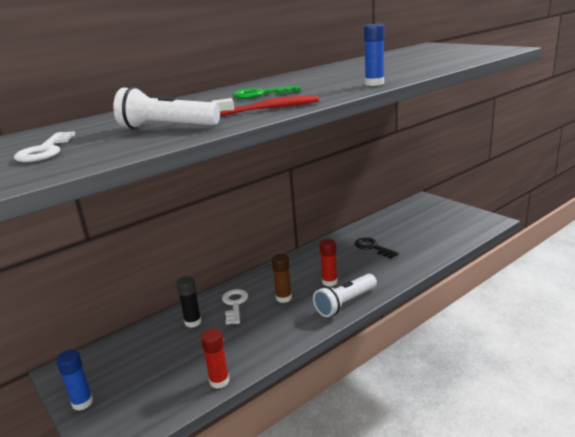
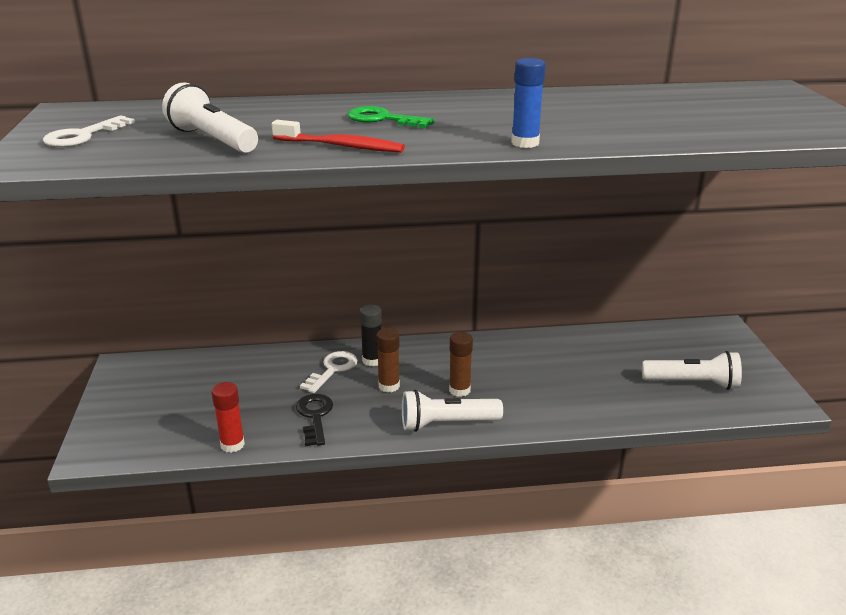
camera: 30 degrees right, 5 degrees up
blue glue stick [56,349,93,411] -> none
black glue stick [176,276,201,328] -> black glue stick moved to [360,304,382,366]
red glue stick [319,239,338,287] -> brown glue stick [449,332,473,397]
black key [354,237,399,259] -> black key moved to [296,394,333,446]
none -> white flashlight [642,351,742,390]

